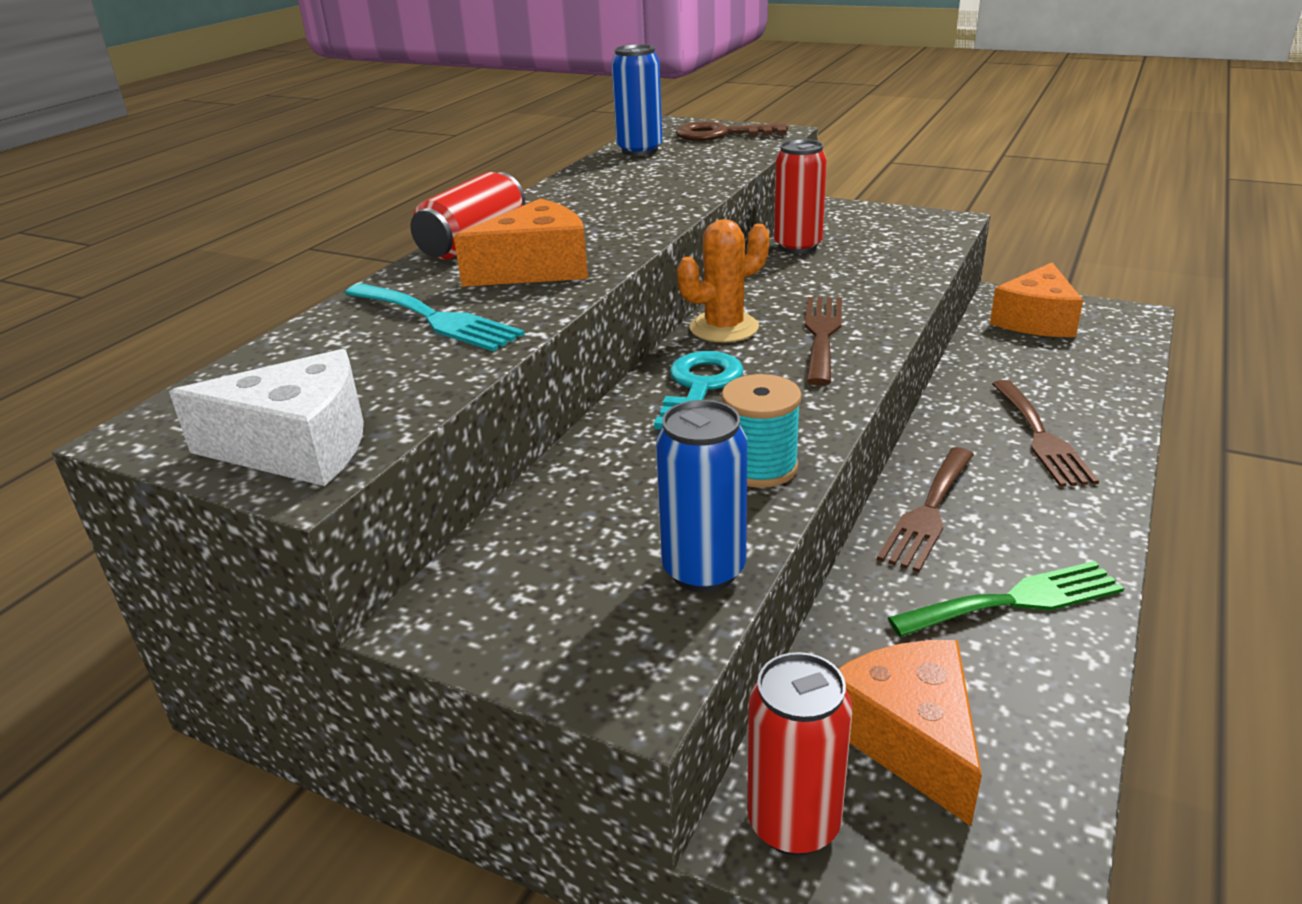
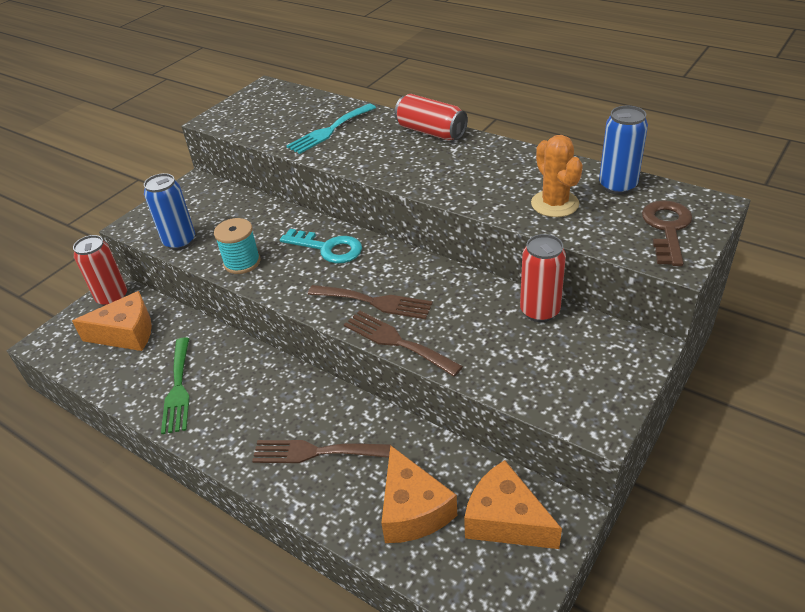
camera: 100 degrees right, 10 degrees up
white cheese [169,349,364,486] -> none
orange cheese [454,198,588,287] -> orange cheese moved to [381,445,457,543]
orange cactus [677,219,769,342] -> orange cactus moved to [531,135,583,217]
brown fork [877,447,974,572] -> brown fork moved to [344,311,463,377]

